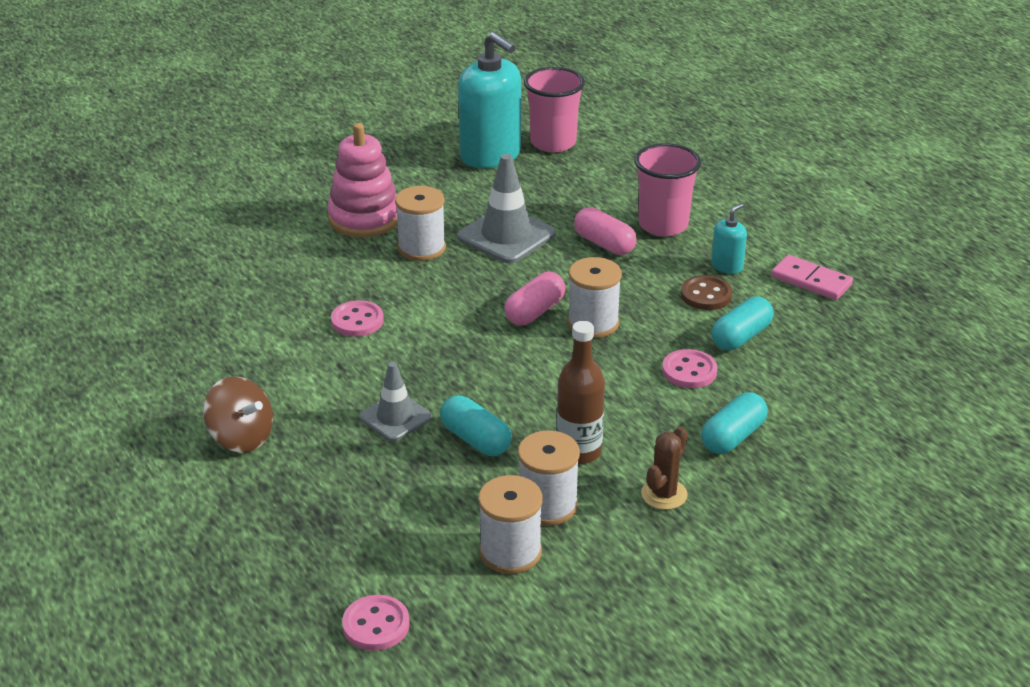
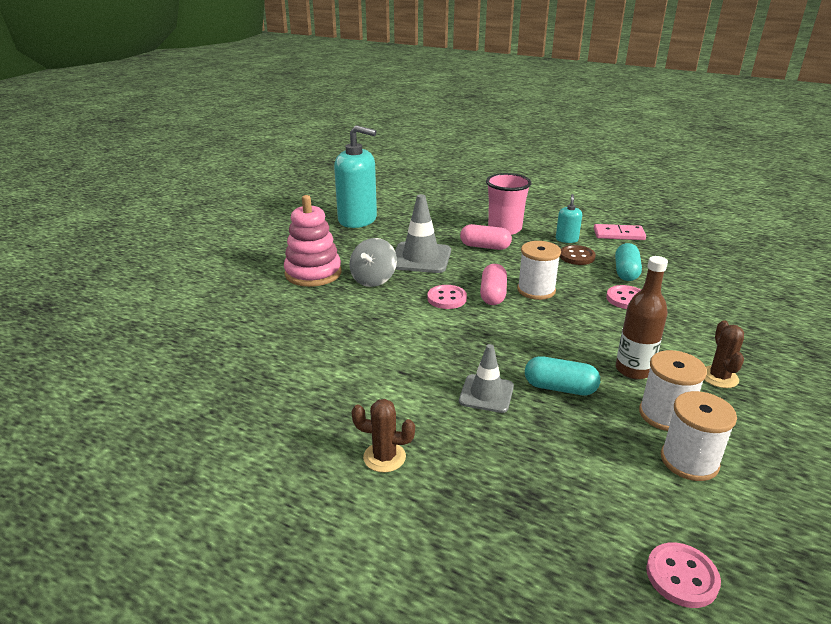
camera: 30 degrees left, 5 degrees down
brown spinning top [203,377,273,452] -> brown cactus [351,399,415,472]
pink button [331,300,384,337] -> pink button moved to [427,285,467,309]
white spool [395,186,446,261] -> grey spinning top [349,238,397,287]
pink cup [524,67,585,152] -> none
turquoise capsule [701,392,768,454] -> none

